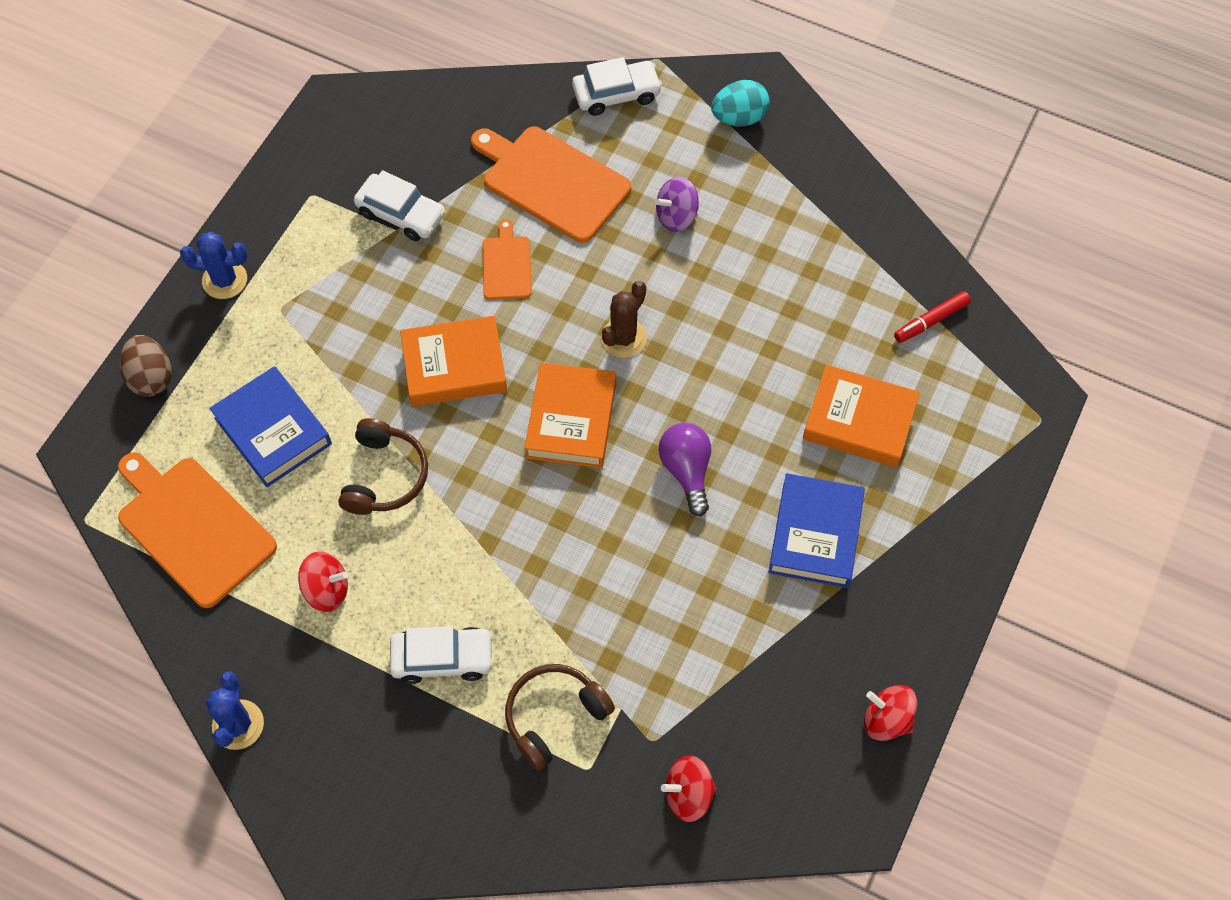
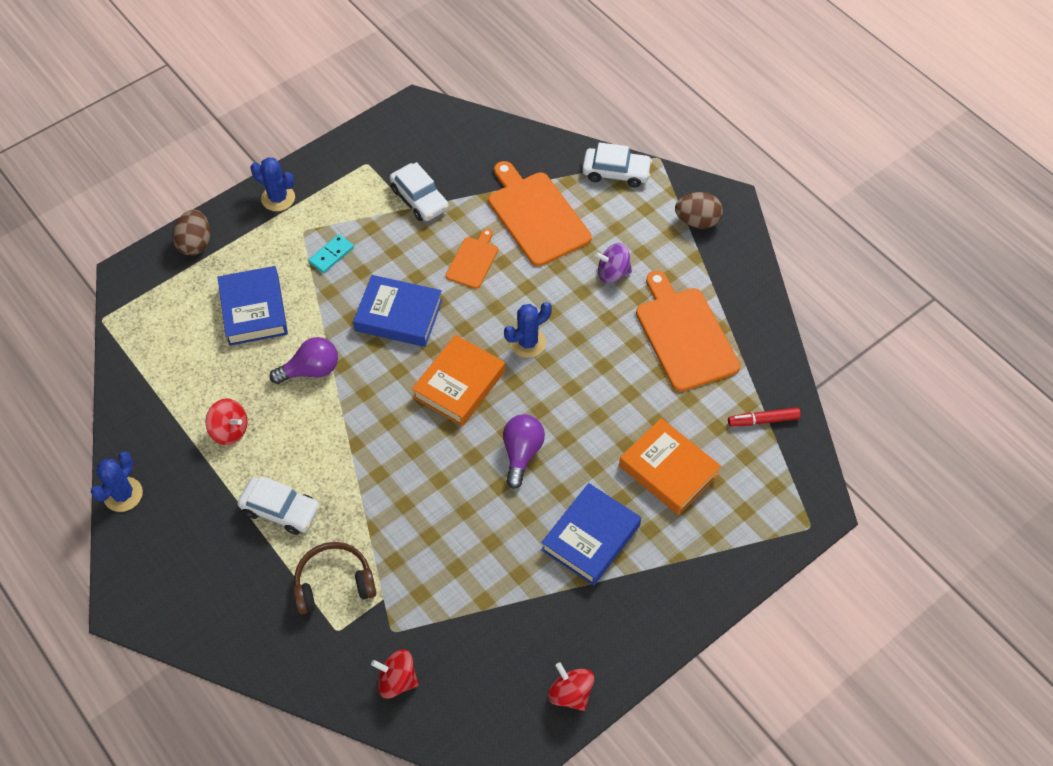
camera: 25 degrees right, 5 degrees down
orange cutting board [118,452,277,608] -> orange cutting board moved to [636,271,740,392]
brown headphones [338,418,428,515] -> purple light bulb [269,337,338,384]
orange book [400,316,507,406] -> blue book [353,275,442,347]
brown cactus [601,281,647,358] -> blue cactus [504,302,552,358]
turquoise egg [711,80,770,126] -> brown egg [675,192,723,229]
none -> turquoise domino [308,234,354,273]

